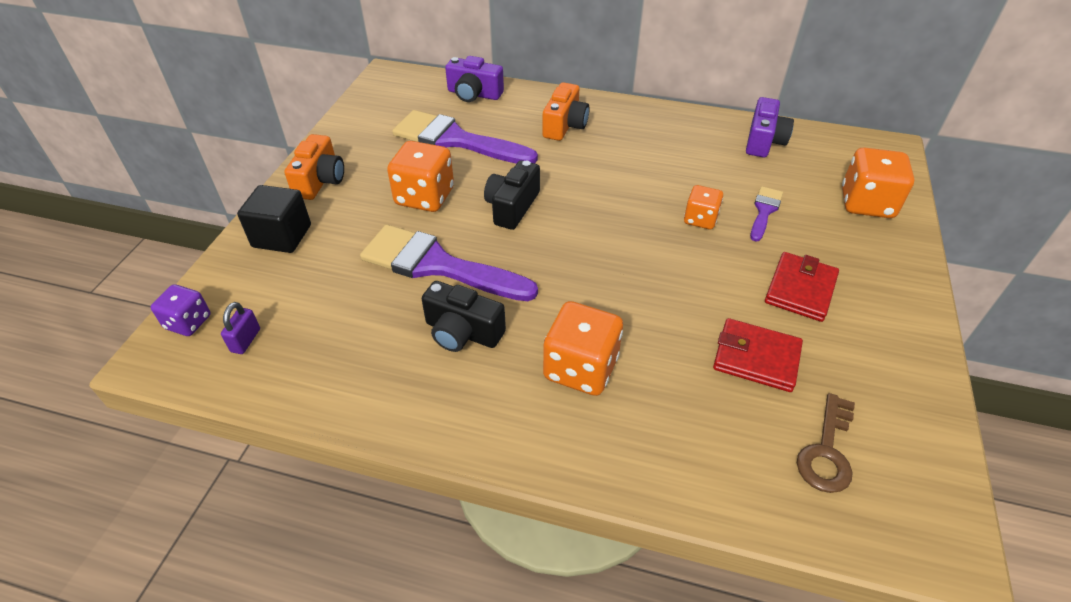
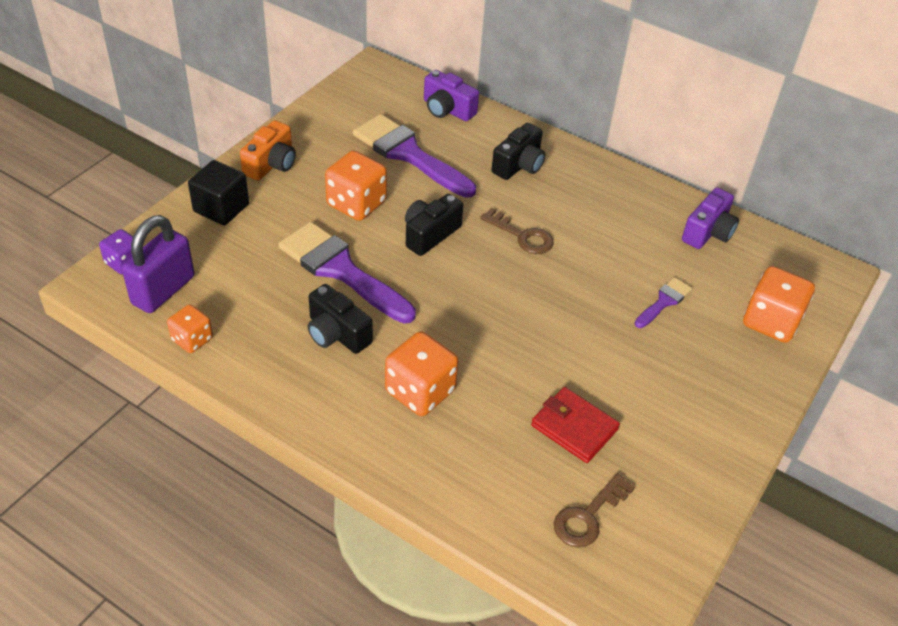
camera: 15 degrees right, 0 degrees up
purple padlock [221,302,260,354] -> purple padlock [122,215,194,313], size x2.19
orange camera [542,82,589,141] -> black camera [491,123,545,180]
orange dice [684,185,723,229] -> orange dice moved to [167,304,213,353]
red wallet [765,252,839,322] -> none
none -> brown key [480,208,553,254]

